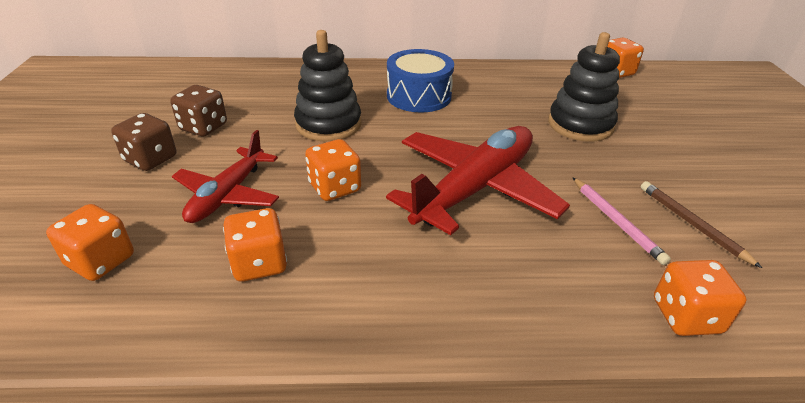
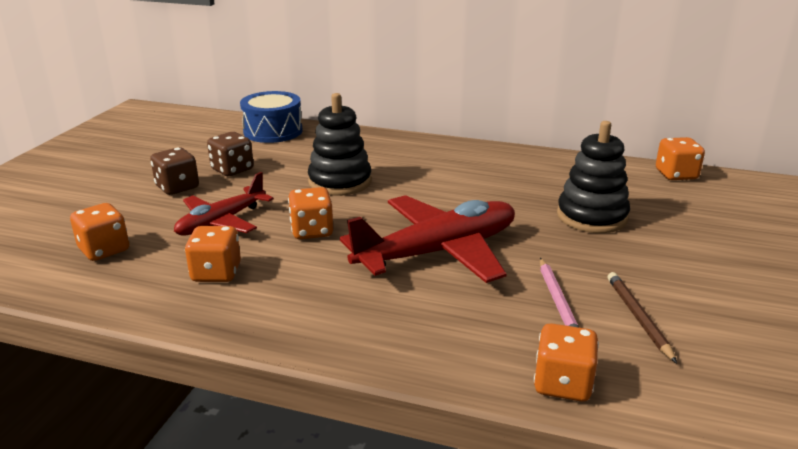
camera: 20 degrees right, 10 degrees down
blue drum [387,49,454,112] -> blue drum moved to [240,91,303,143]

